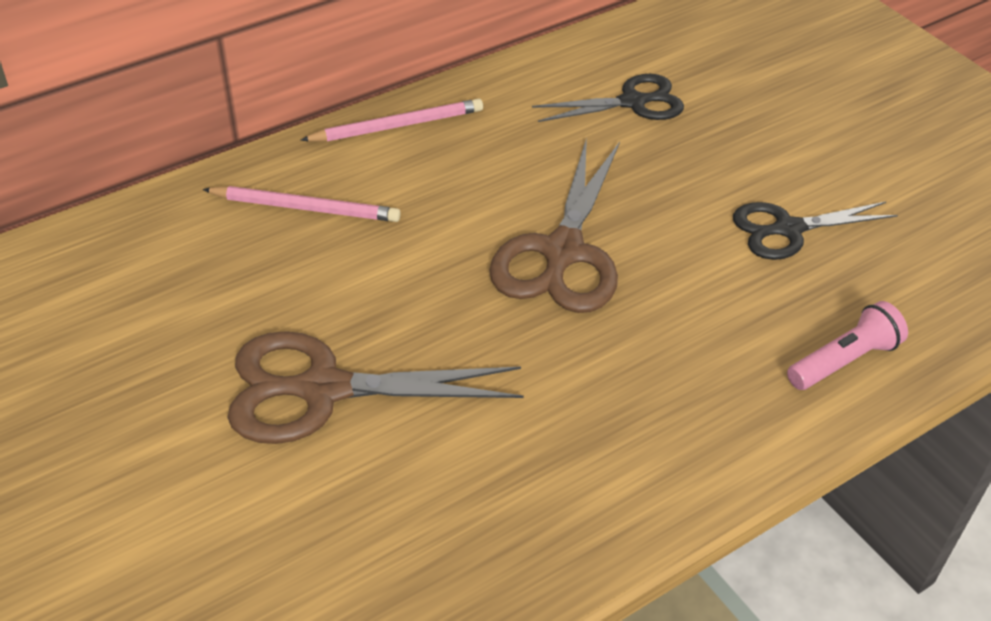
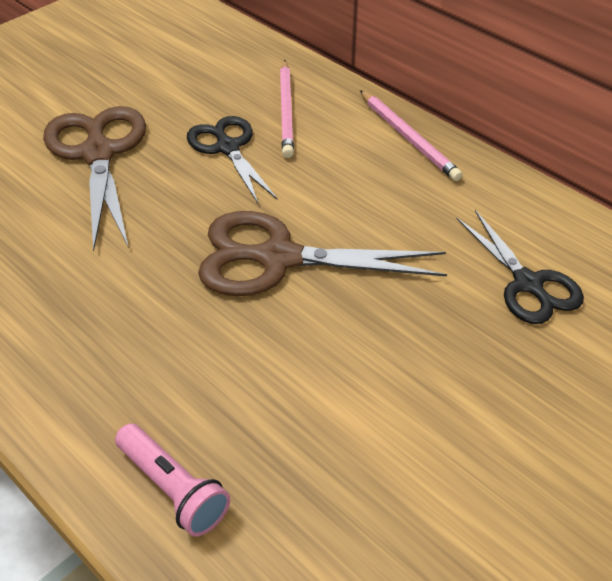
camera: 80 degrees right, 0 degrees up
black scissors [733,202,898,260] -> black scissors moved to [187,116,278,203]

